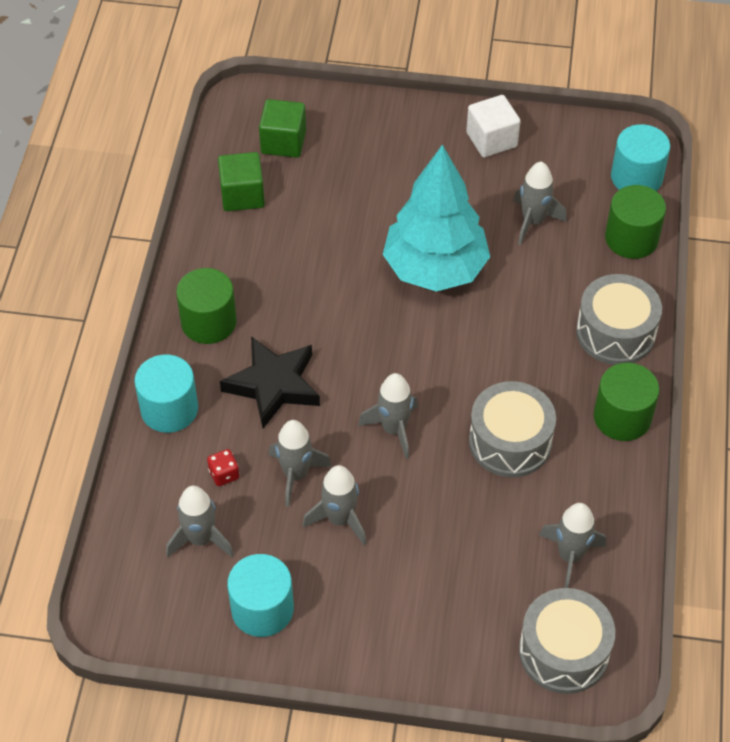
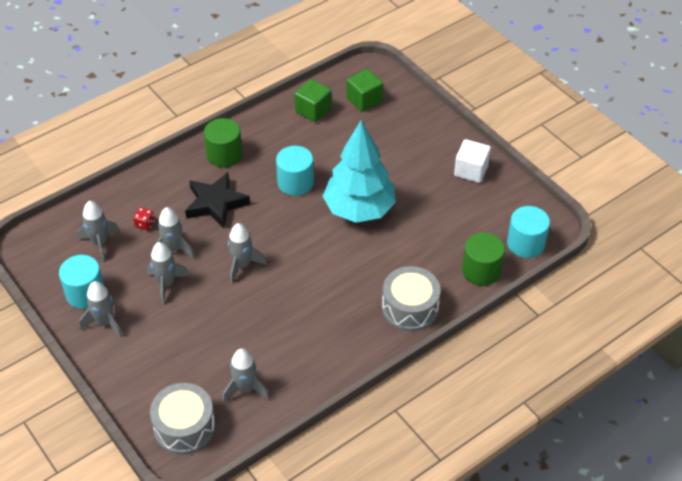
camera: 45 degrees right, 5 degrees down
turquoise cylinder [134,355,198,433] -> turquoise cylinder moved to [276,146,314,196]
grey drum [469,381,556,477] -> none
grey rocket [513,161,567,245] -> grey rocket moved to [79,281,122,337]
green cylinder [594,363,659,441] -> none

